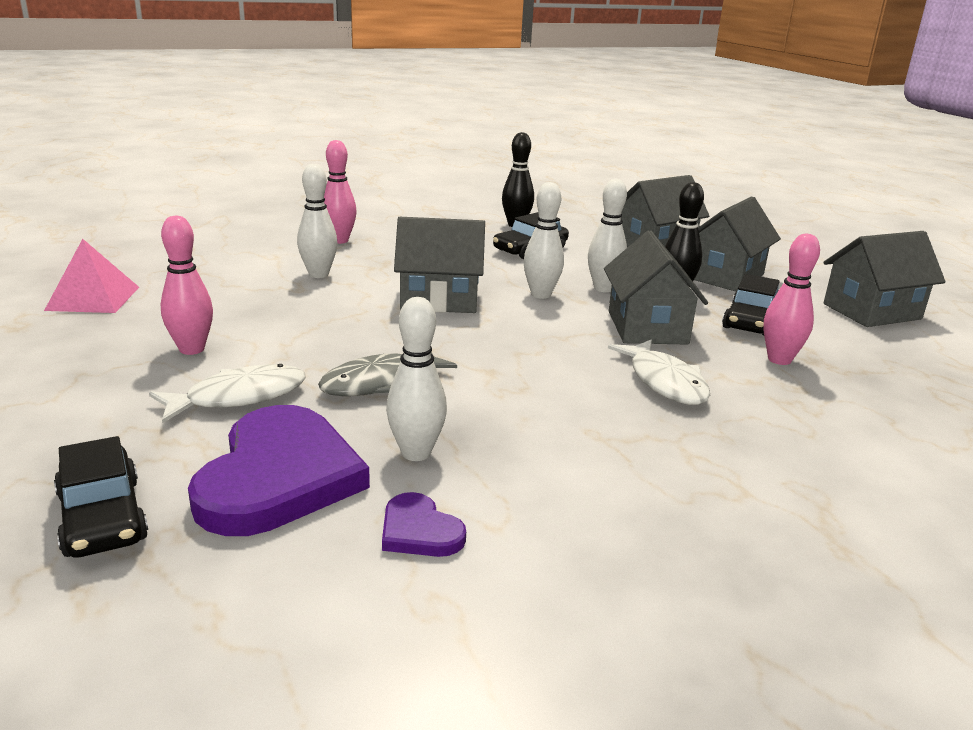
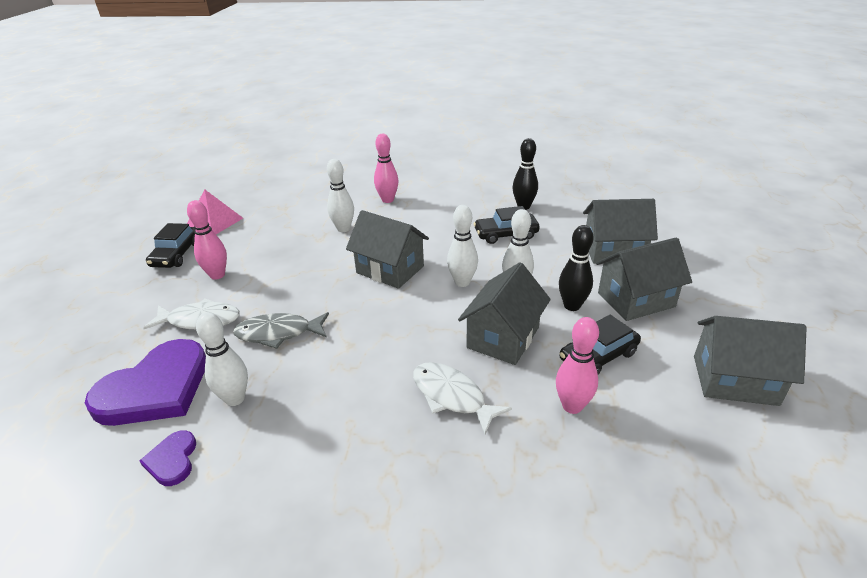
camera: 35 degrees right, 10 degrees up
black car [54,436,148,558] -> black car moved to [146,223,195,268]
white fish [608,340,710,405] -> white fish turned 120 degrees clockwise [413,362,512,435]

